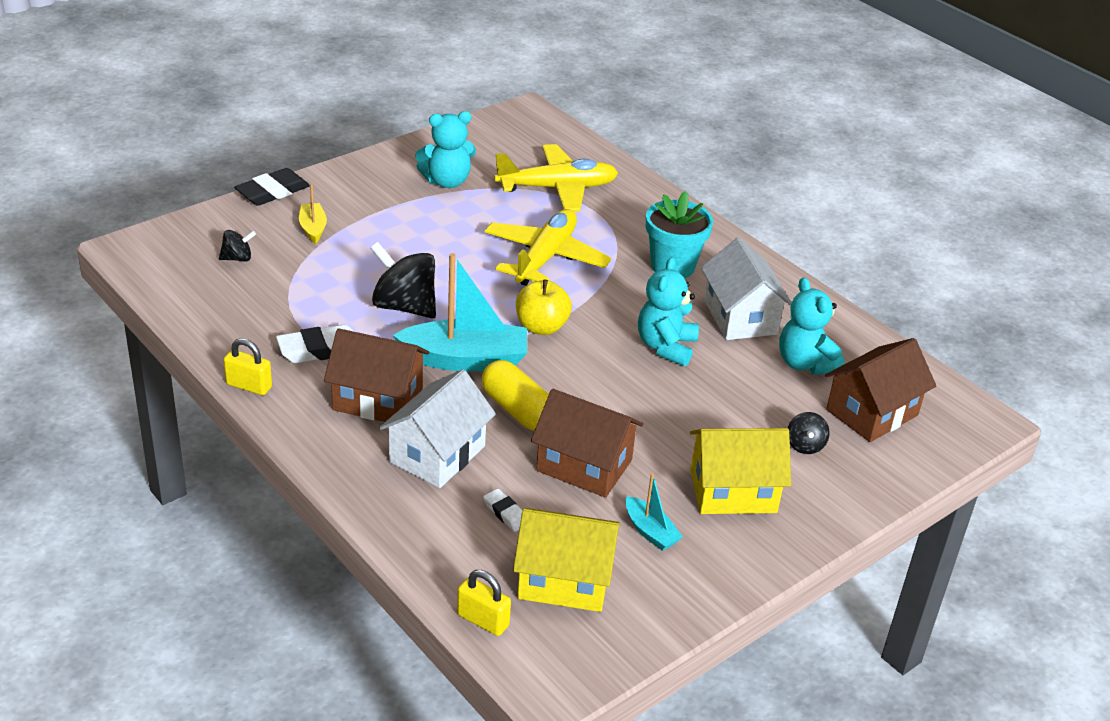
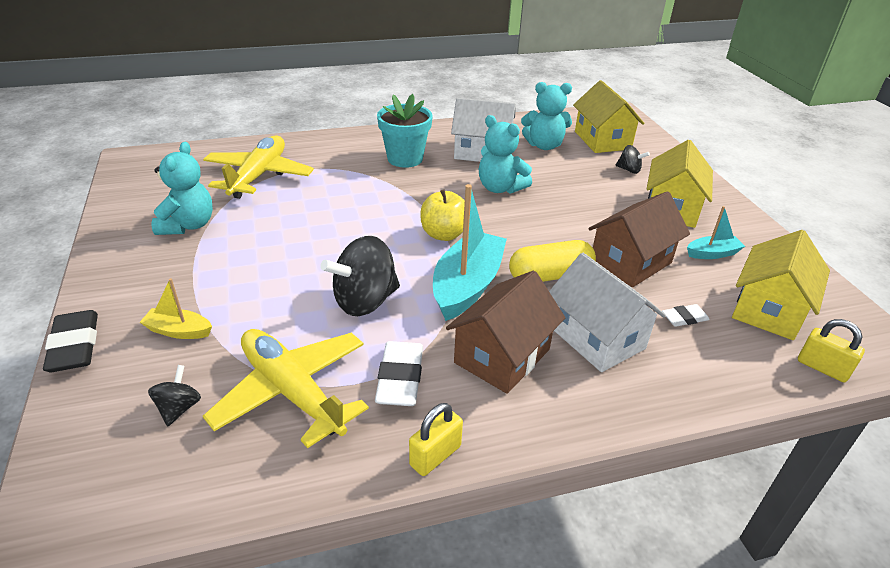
camera: 65 degrees left, 0 degrees up
yellow padlock [457,570,511,636] -> yellow padlock turned 75 degrees clockwise [798,319,865,382]
yellow plane [485,209,611,286] -> yellow plane moved to [203,329,369,448]
brown house [825,338,936,442] -> yellow house [573,80,644,153]

